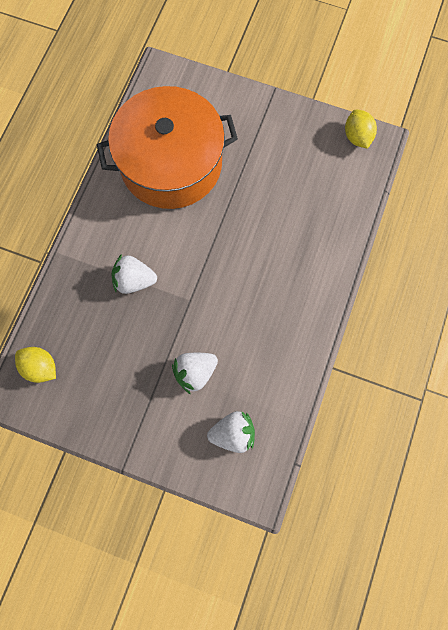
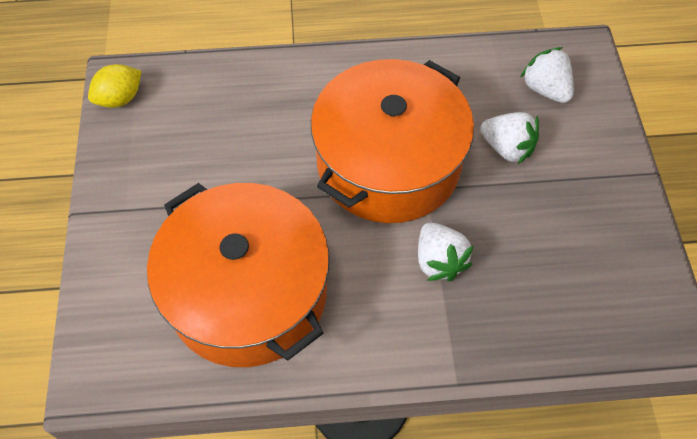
camera: 115 degrees left, 15 degrees down
yellow lemon [15,347,56,383] -> none
none -> orange pot [311,59,474,223]

